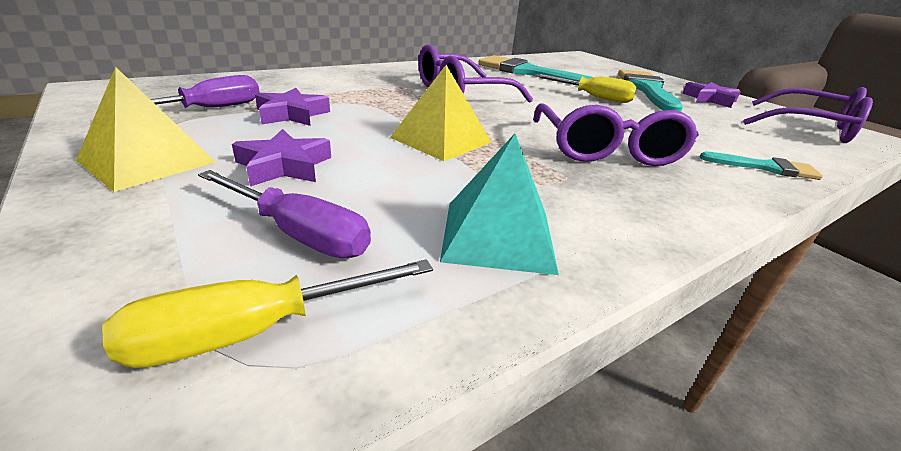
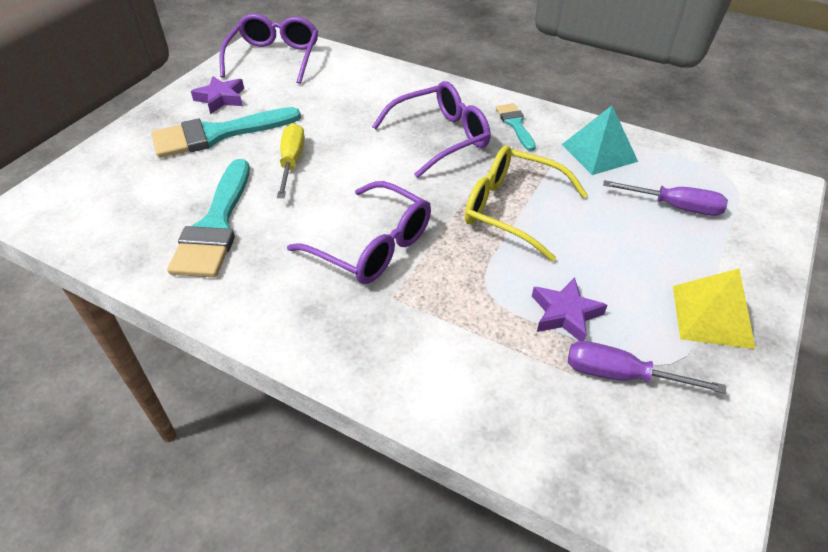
camera: 115 degrees left, 15 degrees up
yellow screwdriver [102,259,433,368] -> none
purple screwdriver [198,170,371,258] -> purple screwdriver turned 105 degrees clockwise [603,180,728,216]
purple star [232,129,331,186] -> none
yellow pyramid [390,65,491,161] -> yellow glasses [465,145,588,262]
turquoise brush [700,152,823,180] -> turquoise brush moved to [496,103,536,151]

